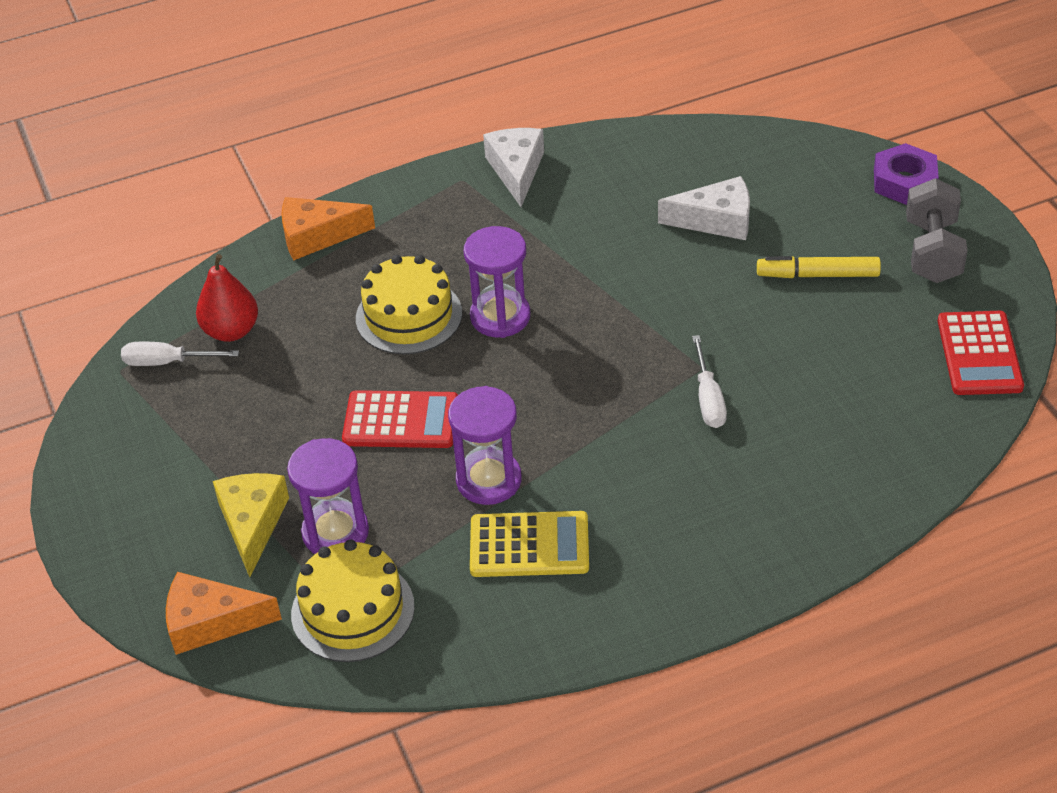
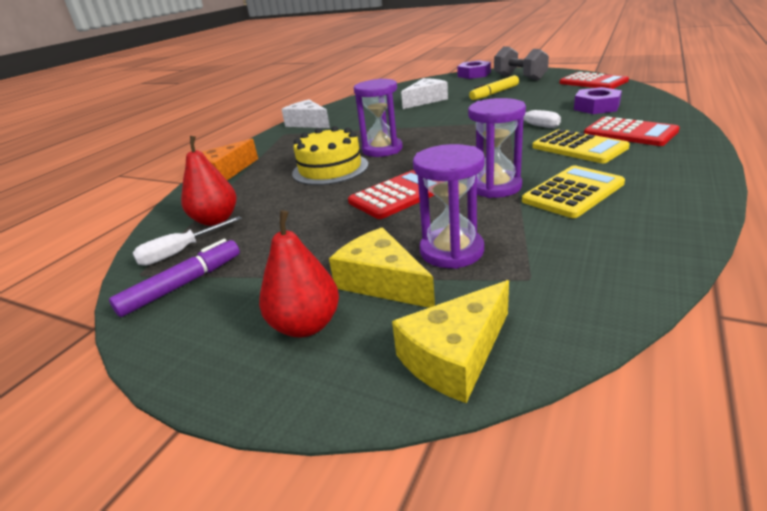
camera: 40 degrees left, 15 degrees down
orange cheese [166,572,282,655] -> yellow cheese [392,280,509,403]
yellow cake [291,539,415,662] -> none
none -> purple marker [109,239,240,317]
none -> red pear [259,210,339,337]
none -> yellow calculator [532,129,630,163]
none -> purple nut [574,87,622,114]
none -> red calculator [584,117,680,146]

